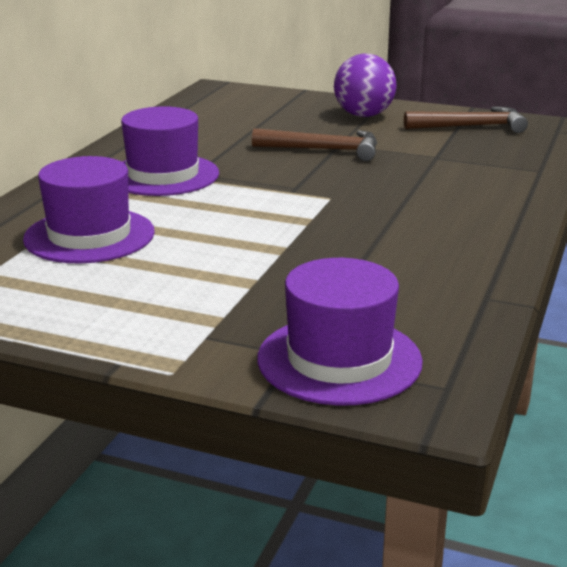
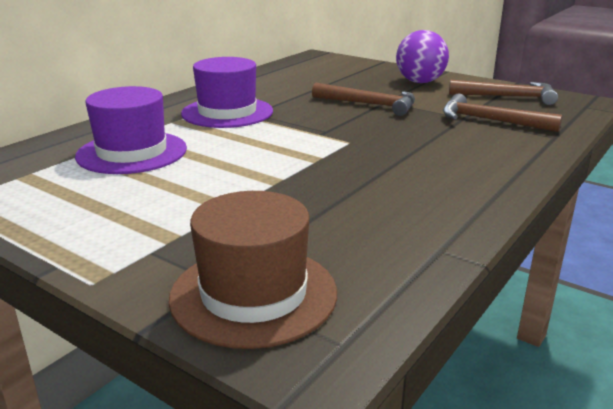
camera: 15 degrees right, 0 degrees up
purple hat [257,258,423,406] -> brown hat [169,191,337,349]
none -> brown hammer [443,94,562,132]

